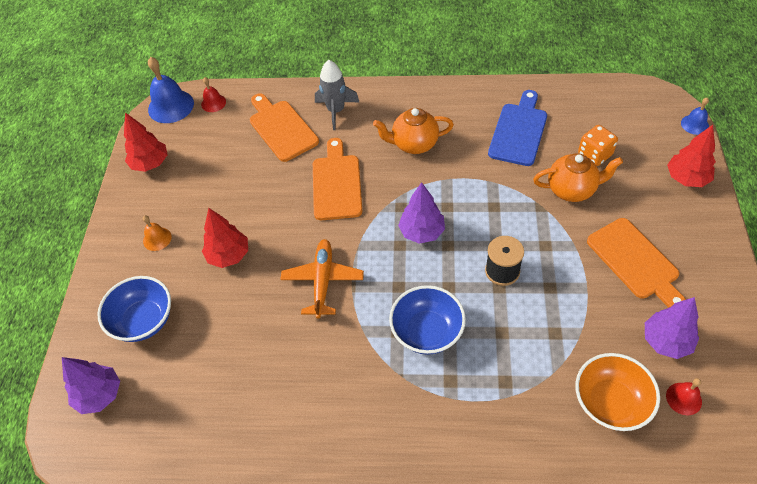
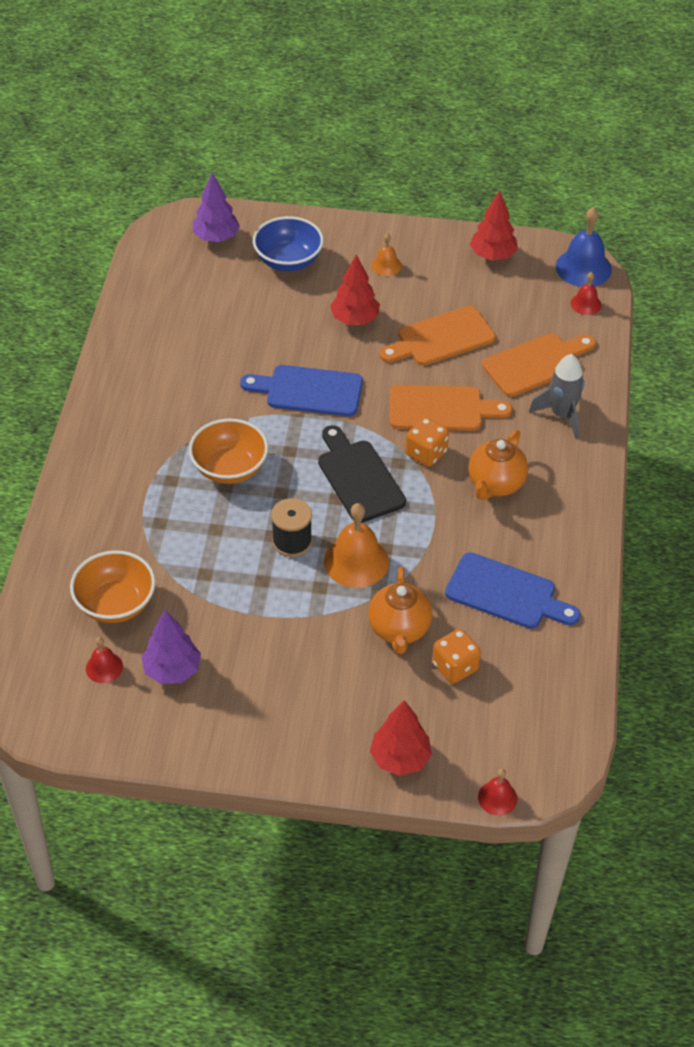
camera: 90 degrees right, 5 degrees down
orange plane [280,239,364,319] -> blue cutting board [240,365,363,417]
orange teapot [373,108,454,154] -> orange teapot turned 150 degrees counterclockwise [468,430,528,500]
blue bowl [389,285,466,355] -> orange bowl [189,419,268,484]
purple tree [398,182,445,244] -> black cutting board [318,425,406,523]
orange cutting board [587,218,686,308] -> orange cutting board moved to [379,306,496,365]
blue bell [681,98,709,135] -> red bell [478,769,517,816]
none -> orange bell [324,503,389,588]
none -> orange dice [405,417,449,467]

